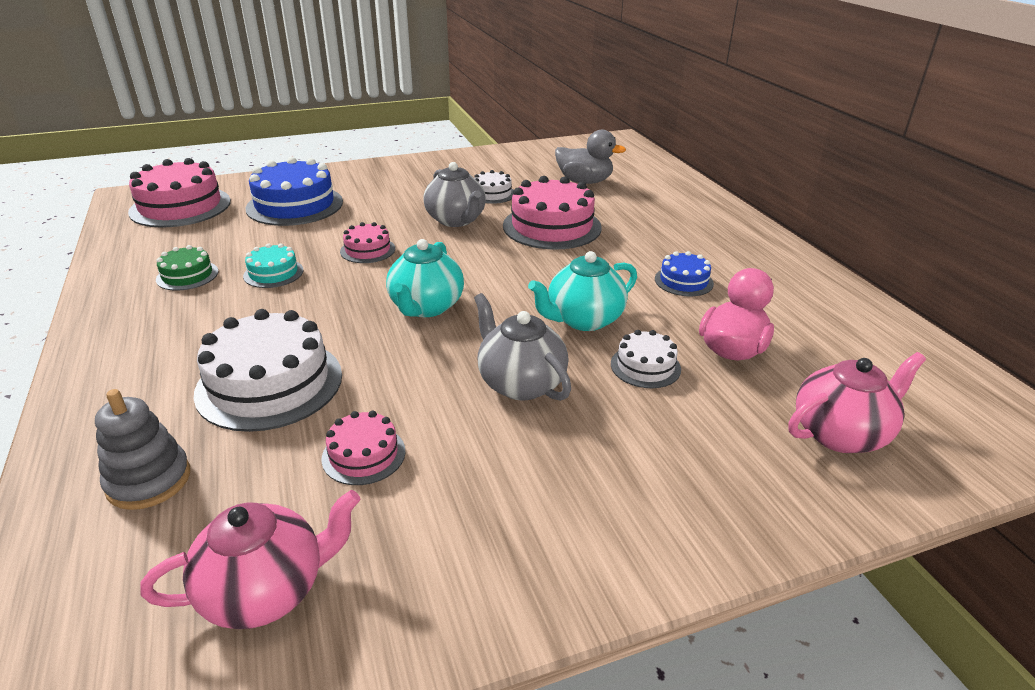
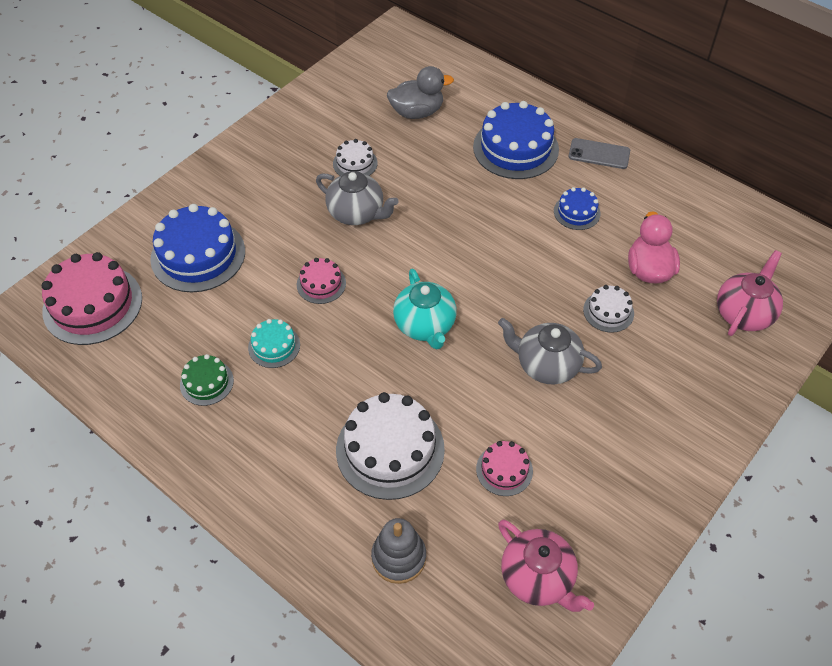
camera: 30 degrees left, 20 degrees up
pink teapot [140,490,361,629] -> pink teapot turned 105 degrees clockwise [498,520,594,612]
pink cake [503,176,602,250] -> none
turquoise teapot [528,251,637,331] -> none
none -> blue cake [473,101,559,179]
none -> grey phone [568,138,630,169]

